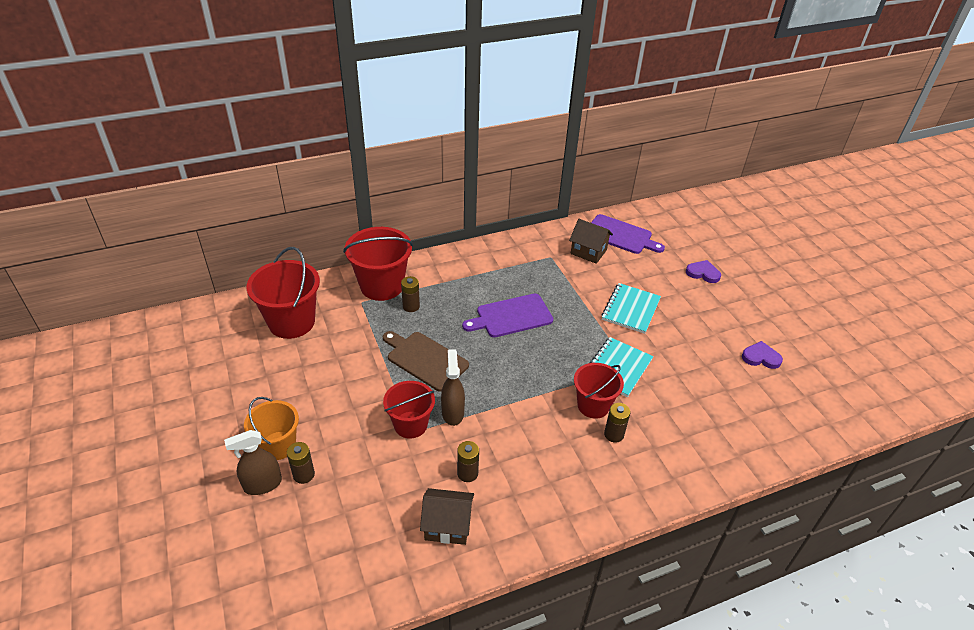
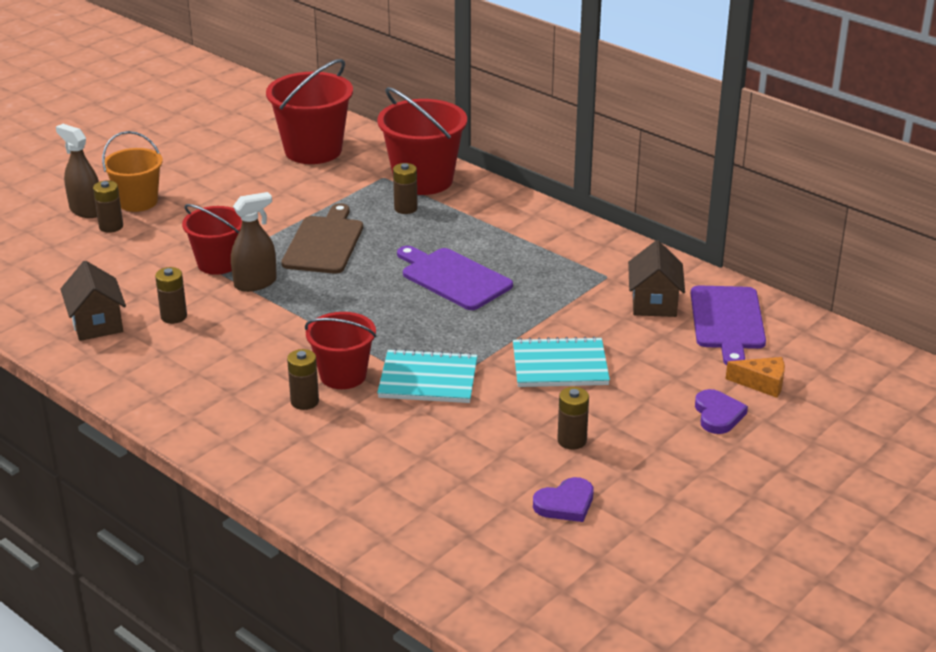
camera: 65 degrees right, 10 degrees down
purple heart [742,341,783,369] -> purple heart turned 75 degrees clockwise [533,477,593,522]
none -> brown battery [557,387,589,450]
none -> orange cheese [726,357,785,398]

